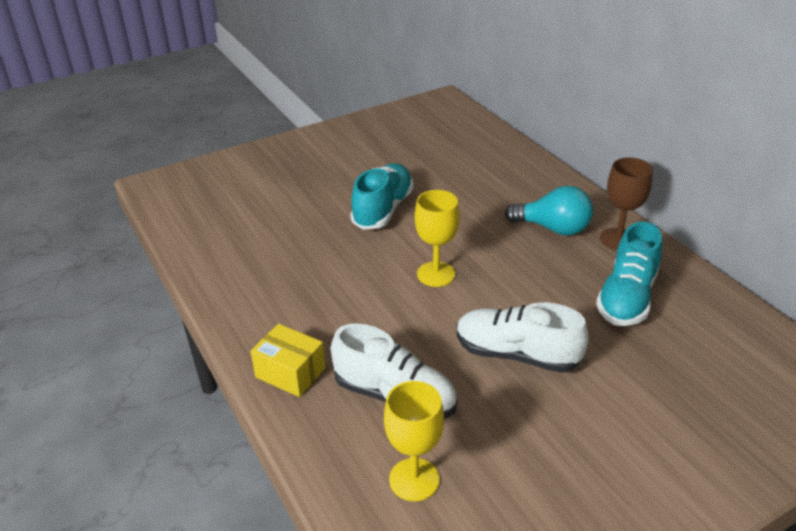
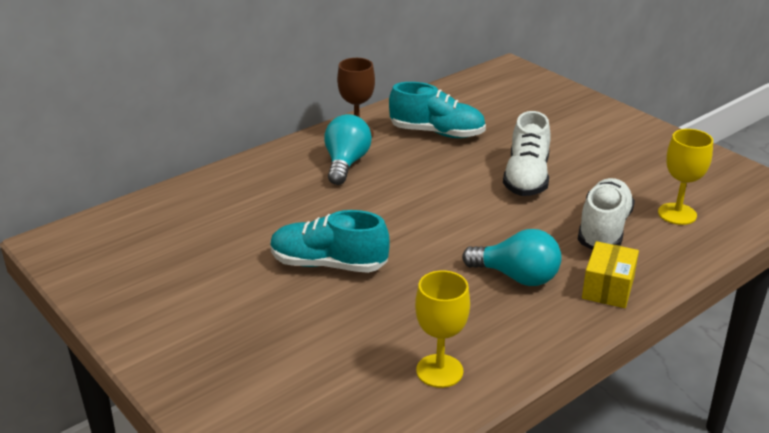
camera: 100 degrees left, 5 degrees down
yellow goblet [415,190,460,287] -> yellow goblet moved to [415,270,470,388]
none -> turquoise light bulb [462,229,562,286]

